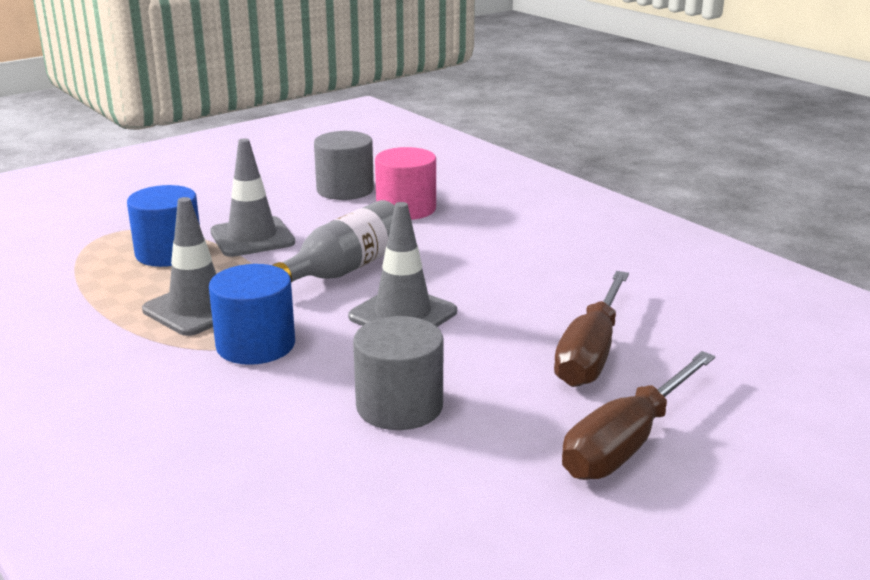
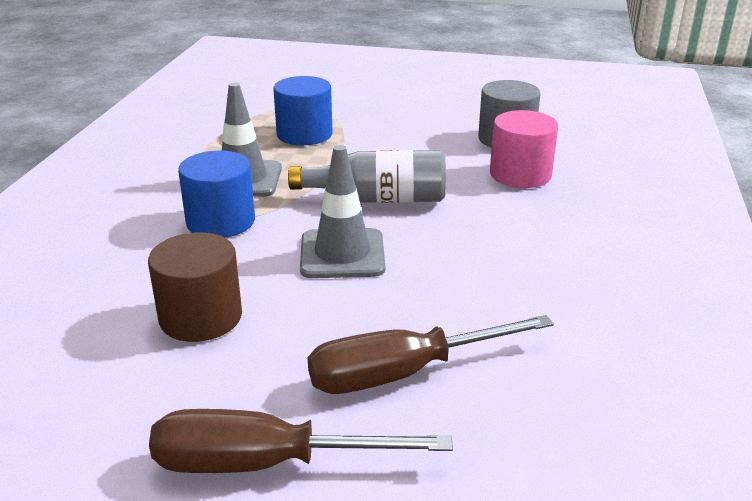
camera: 50 degrees right, 5 degrees up
grey traffic cone [210,138,295,257] -> none
grey cylinder [353,316,443,430] -> brown cylinder [148,232,242,342]

